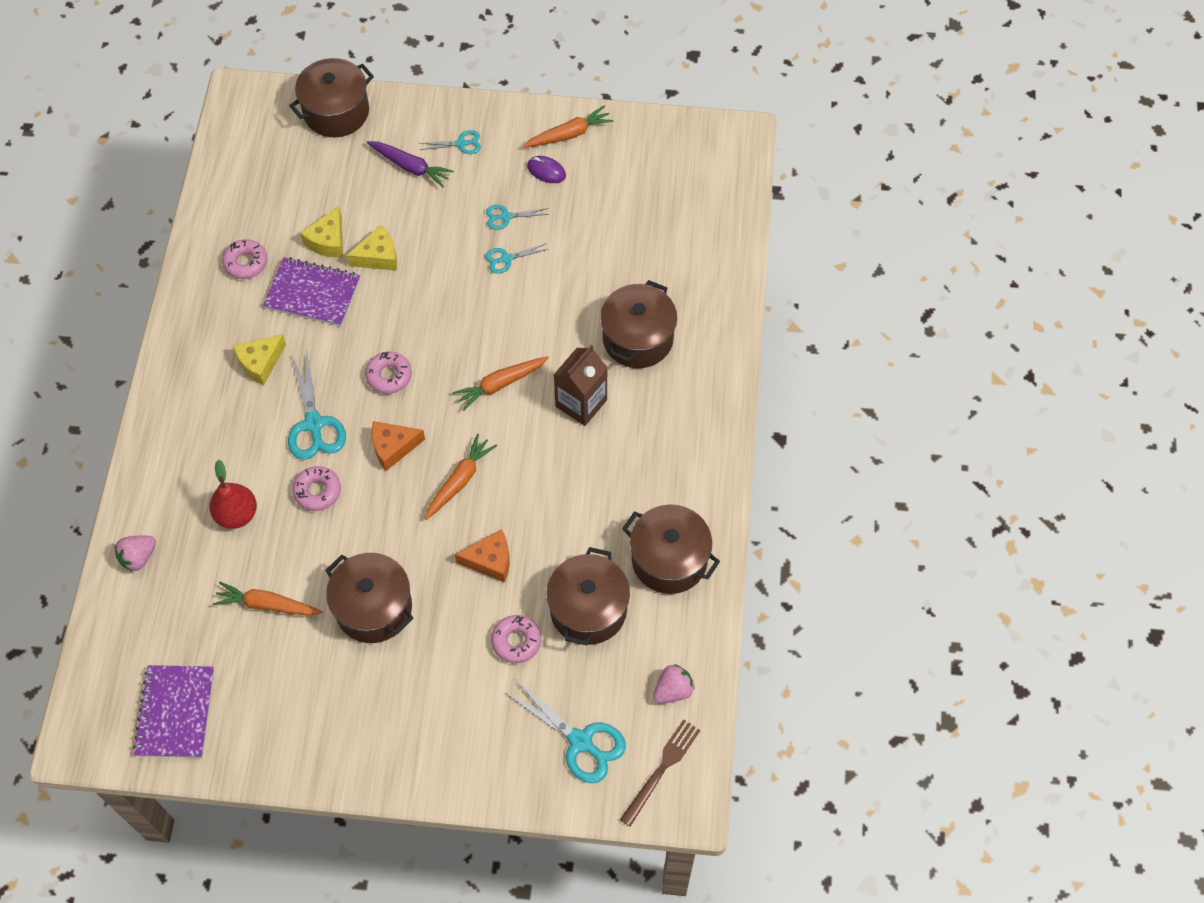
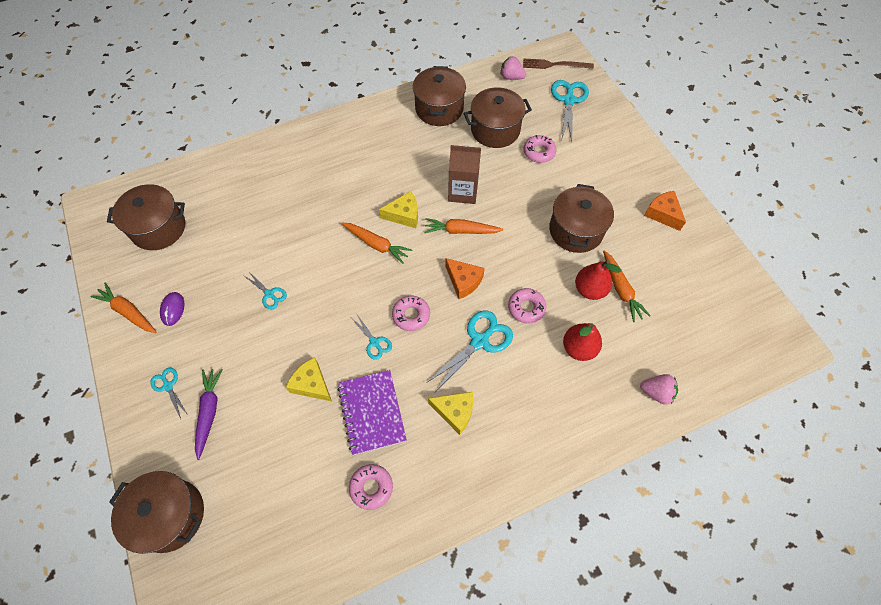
camera: 120 degrees left, 0 degrees up
purple notebook [133,665,214,758] -> none
yellow cheese [300,206,343,257] -> yellow cheese moved to [379,191,418,228]
orange cheese [455,529,510,583] -> orange cheese moved to [644,191,686,231]
turquoise scissors [486,205,549,230] -> turquoise scissors moved to [353,315,392,360]
brown carton [554,345,608,426] -> brown carton moved to [448,145,481,204]
brown pot [600,280,677,368] -> brown pot moved to [107,184,185,250]
none -> red pear [575,260,622,300]

